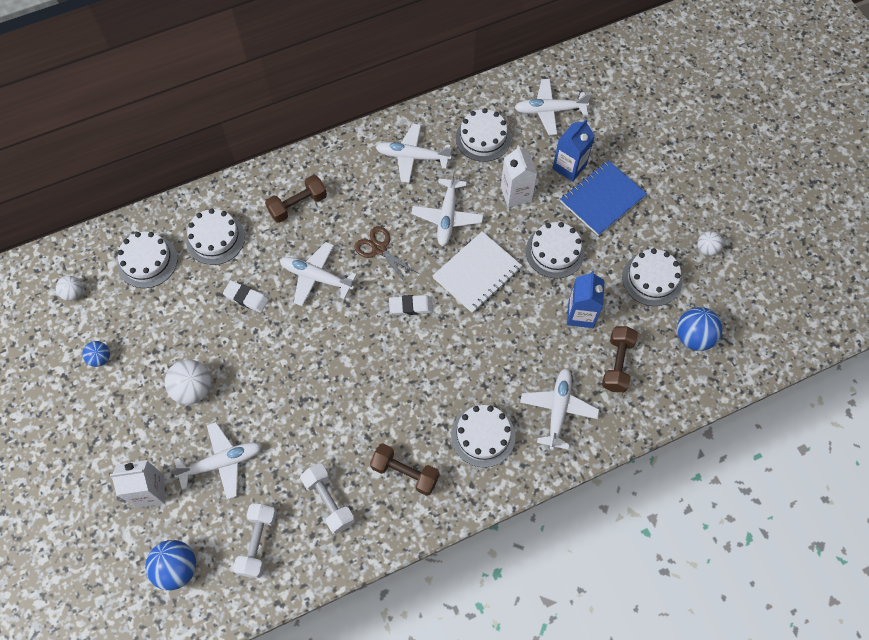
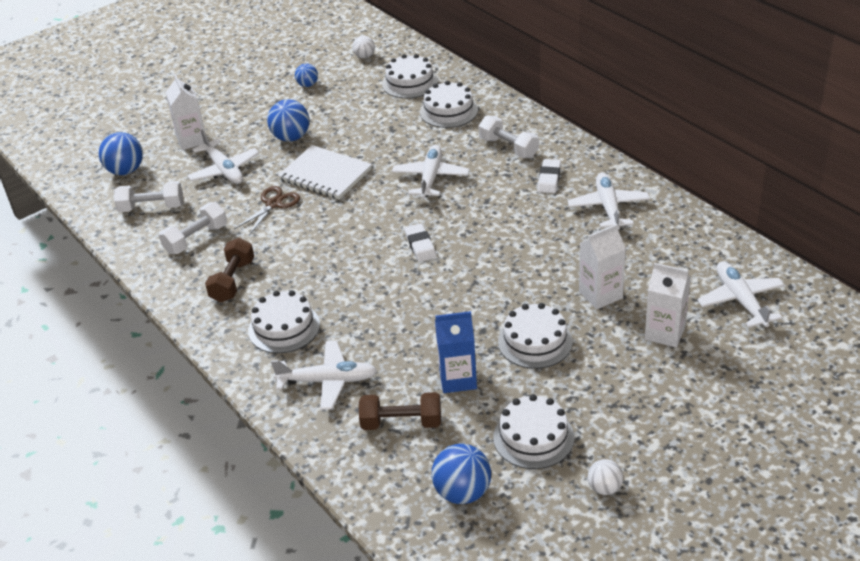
camera: 80 degrees right, 25 degrees down
white ball [165,359,211,404] -> blue ball [267,99,310,142]
white eraser [223,281,269,313] -> white eraser moved to [537,159,561,193]
brown dumbbell [265,175,327,223] -> white dumbbell [479,115,539,158]
brown scissors [354,226,418,283] -> brown scissors moved to [234,186,300,235]
white plane [411,169,483,246] -> none
white notebook [432,231,522,313] -> white notebook moved to [278,145,372,200]
white cake [456,108,511,162] -> none
blue carton [552,119,595,182] -> white carton [644,263,691,347]
blue notebook [560,160,647,236] -> none

